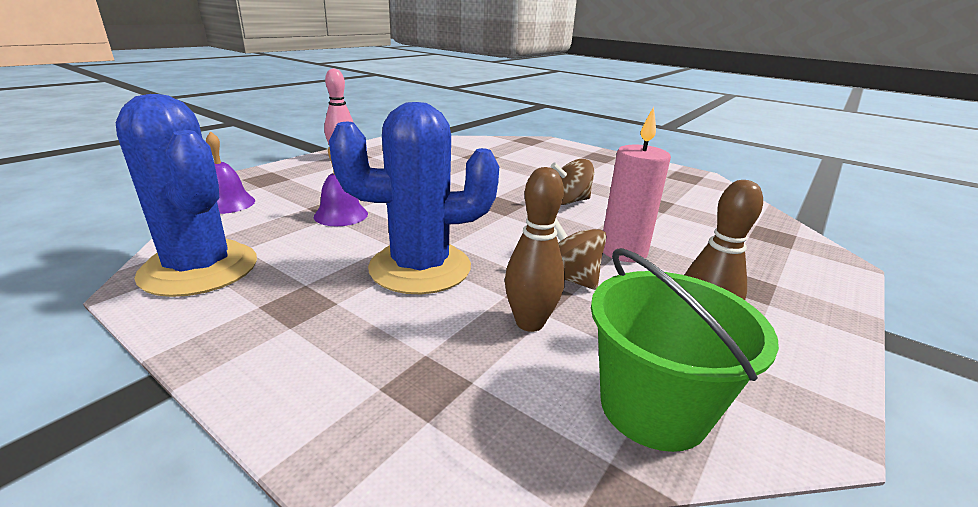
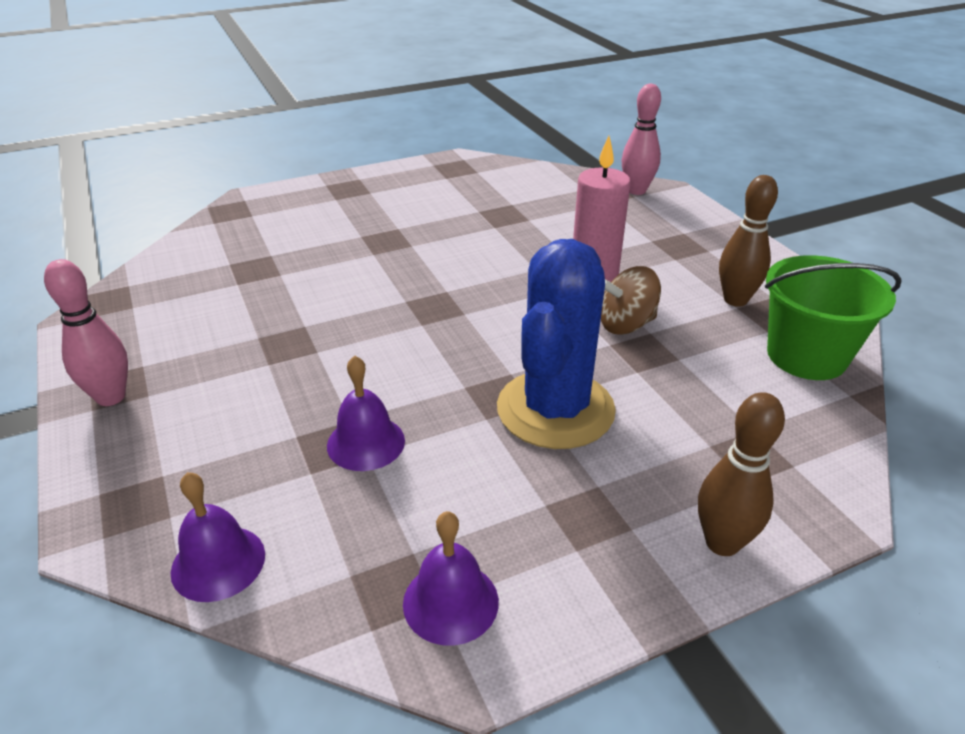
camera: 60 degrees left, 10 degrees up
blue cactus [116,94,257,297] -> purple bell [403,511,499,646]
brown bowling pin [505,167,565,332] -> brown bowling pin moved to [698,392,785,556]
brown spinning top [551,159,594,205] -> none
none -> pink bowling pin [622,84,661,195]

